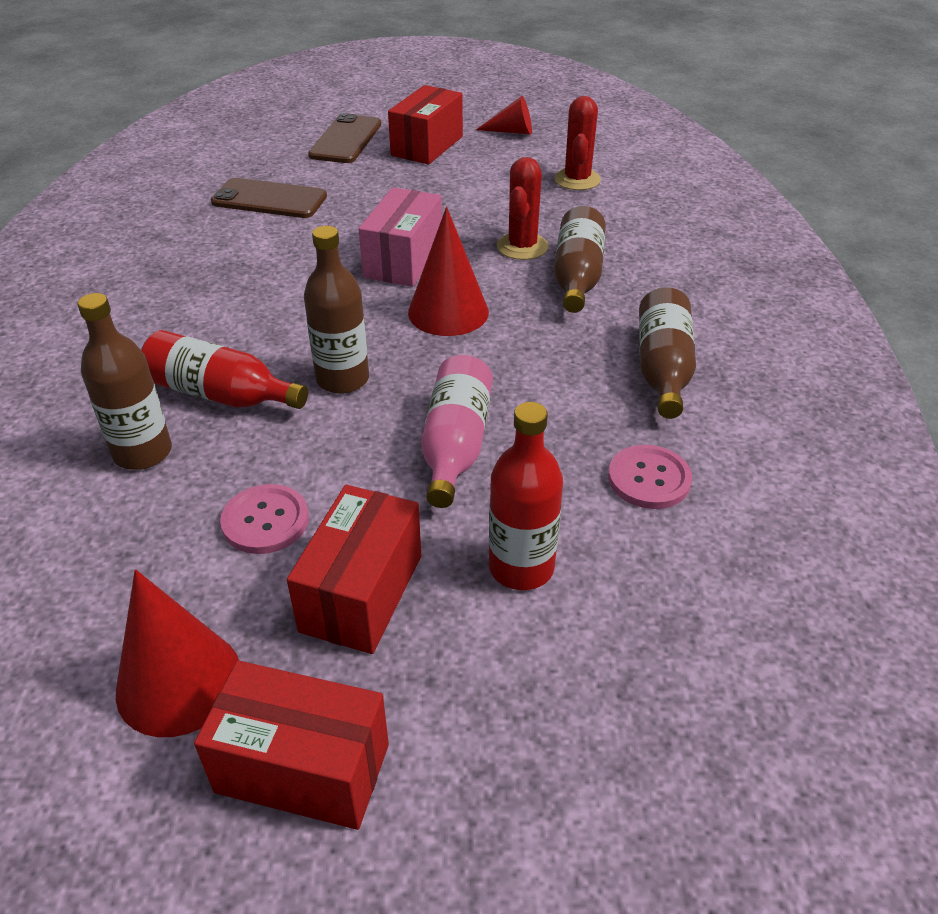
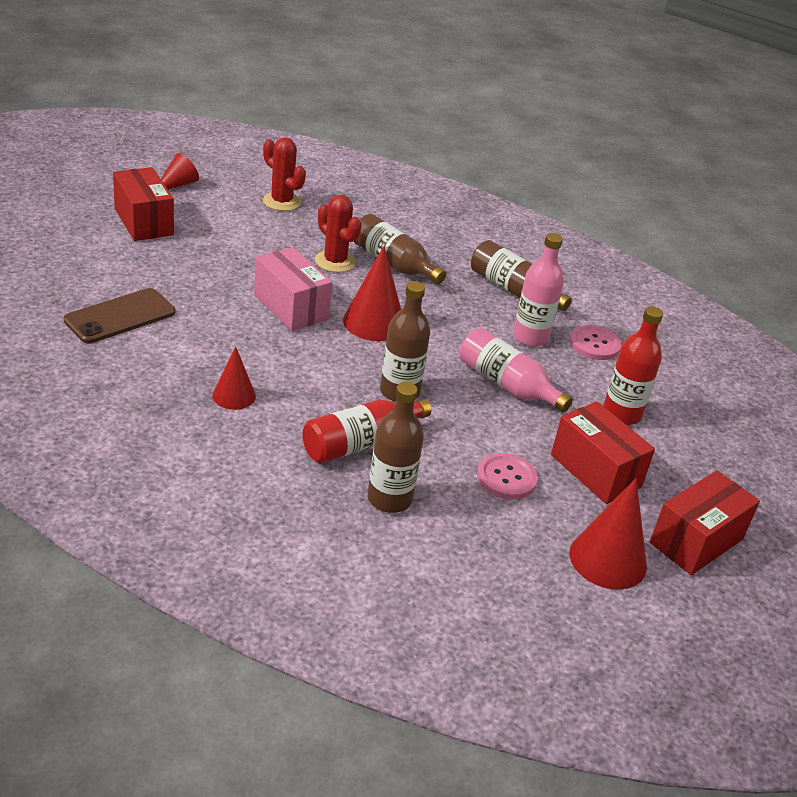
camera: 60 degrees left, 5 degrees down
brown phone [308,113,381,163] -> none
none -> red cone [212,347,256,410]
none -> pink bottle [513,233,564,347]

